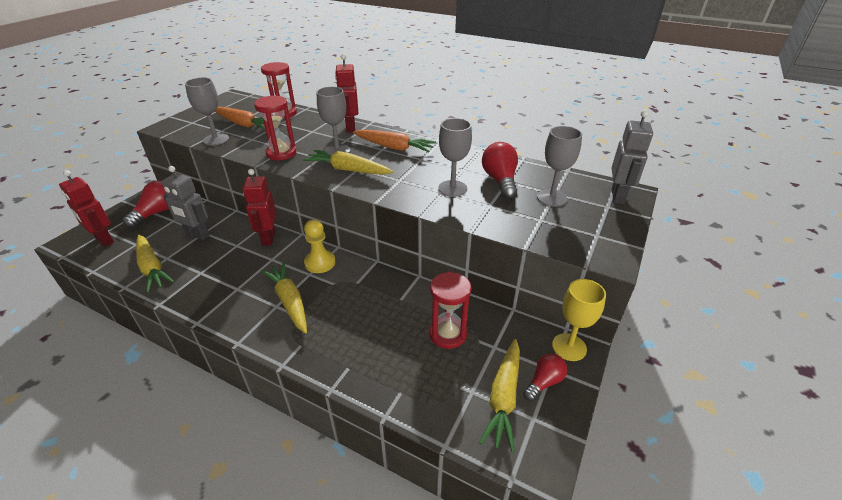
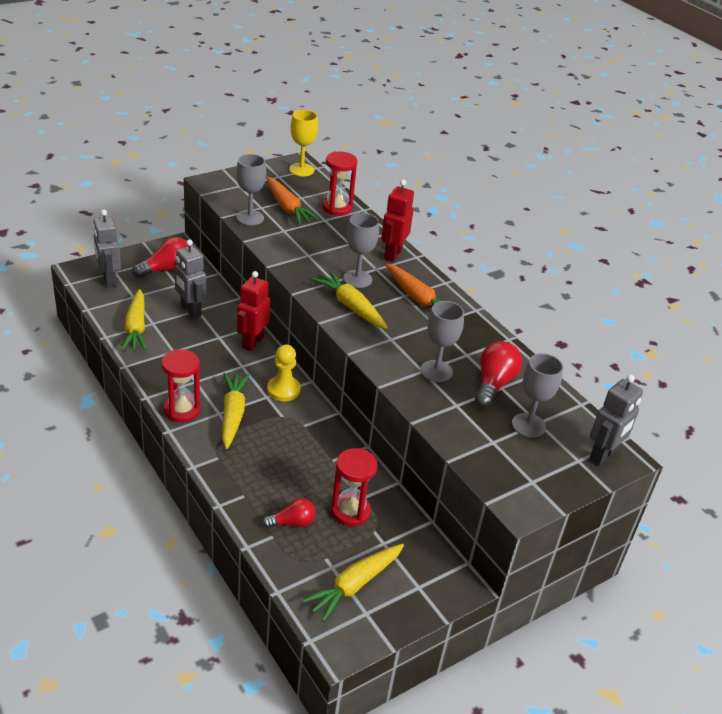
camera: 25 degrees right, 0 degrees up
red robot [59,170,114,247] -> grey robot [93,210,121,288]
red hourglass [254,96,297,161] -> red hourglass moved to [161,349,200,422]
red light bulb [523,353,567,401] -> red light bulb moved to [262,498,316,528]
yellow goblet [552,279,606,361] -> yellow goblet moved to [289,110,318,176]

